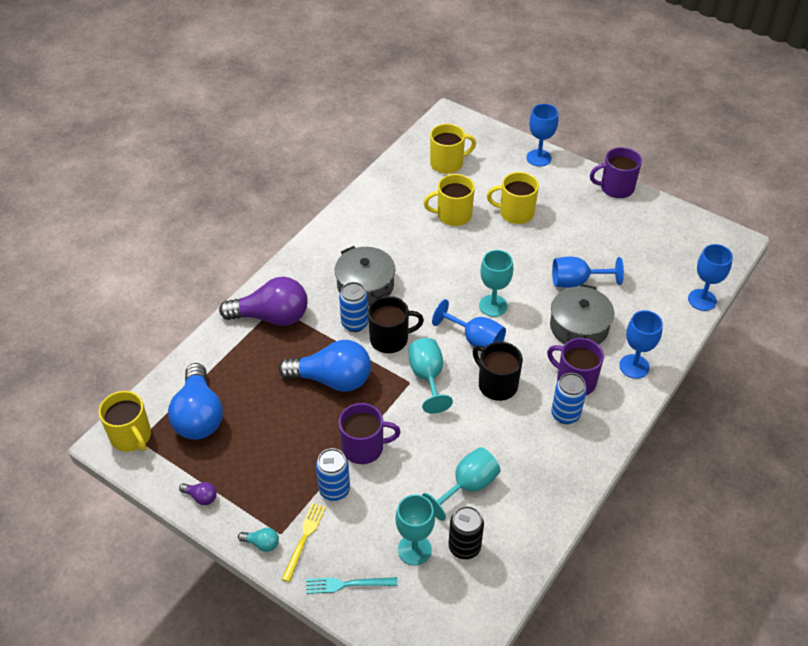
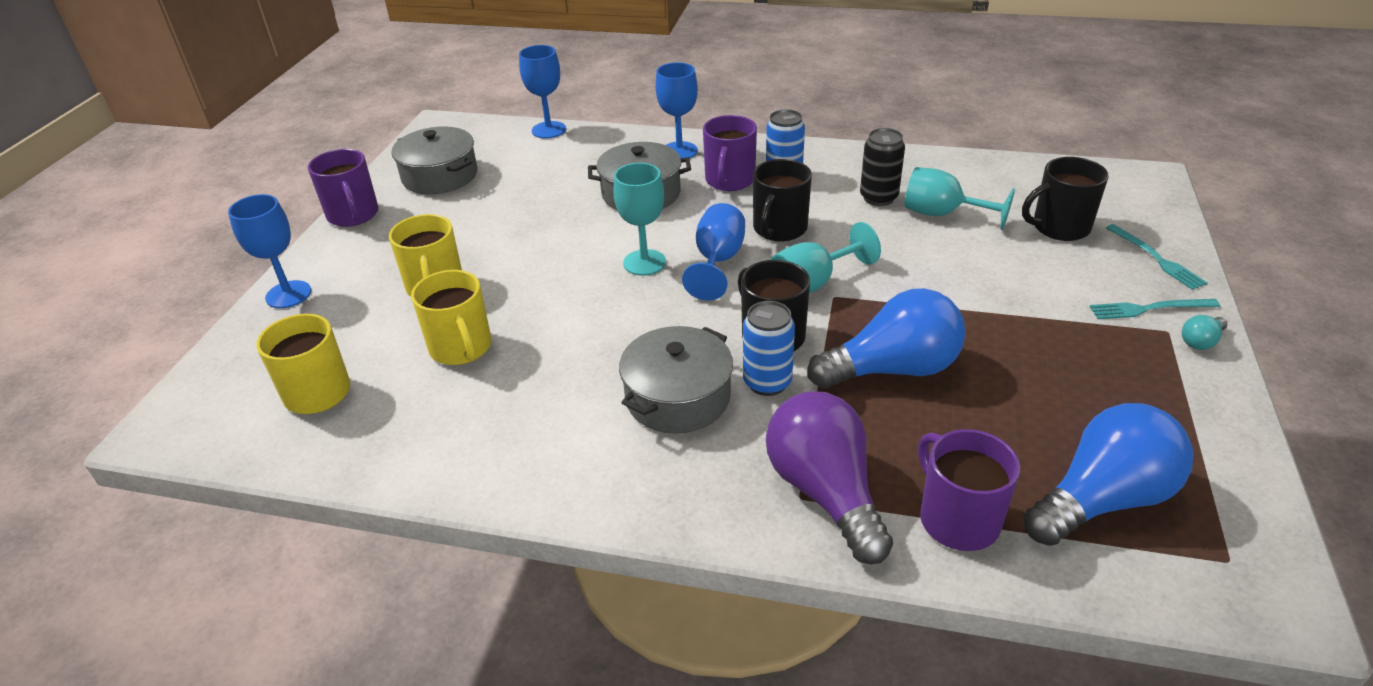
camera: 110 degrees left, 10 degrees down
yellow mug [99,391,151,452] -> none
purple light bulb [179,482,217,505] -> none
turquoise light bulb [238,528,279,552] -> turquoise light bulb turned 120 degrees counterclockwise [1182,315,1228,350]
blue light bulb [279,340,371,392] -> blue light bulb turned 90 degrees clockwise [807,288,966,389]
yellow fork [281,503,326,582] -> turquoise fork [1089,299,1220,319]
blue can [316,448,350,501] -> none
purple mug [339,403,401,464] -> purple mug moved to [918,429,1020,551]
turquoise goblet [395,494,435,565] -> black mug [1022,157,1109,241]
black can [449,506,484,559] -> black can moved to [860,128,905,206]
blue goblet [552,256,624,288] -> none
none -> grey pot [391,127,477,194]

